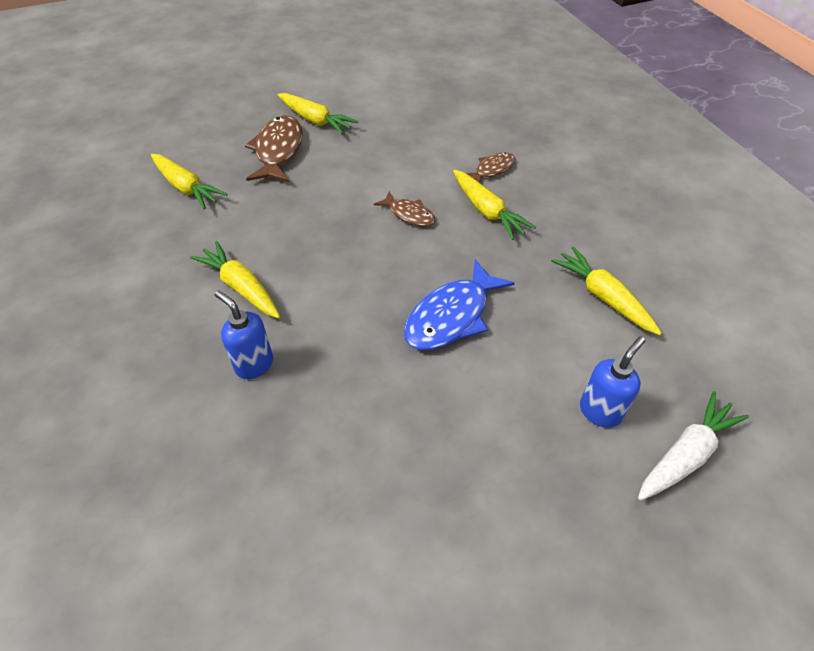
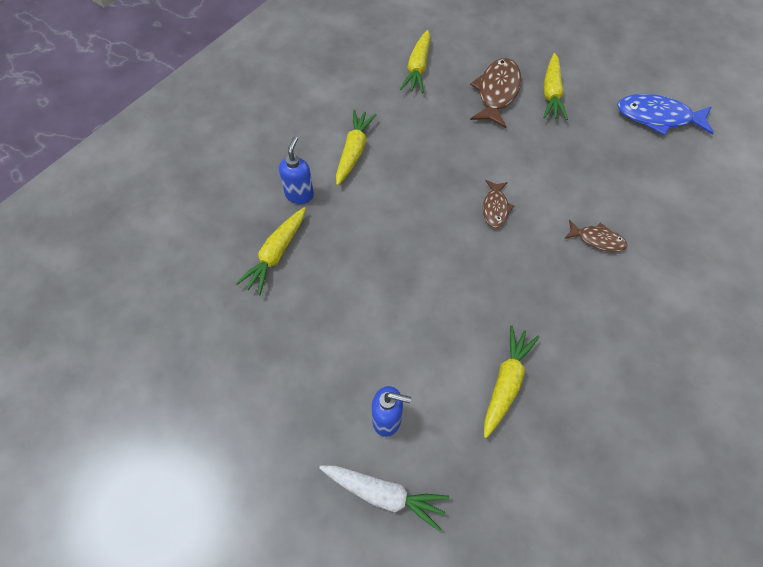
camera: 60 degrees right, 10 degrees up
brown fish [245,115,303,182] -> brown fish turned 45 degrees counterclockwise [470,58,521,128]
blue fish [404,259,514,350] -> blue fish moved to [617,94,714,135]
yellow carrot [453,170,536,240] -> yellow carrot moved to [236,207,306,295]

